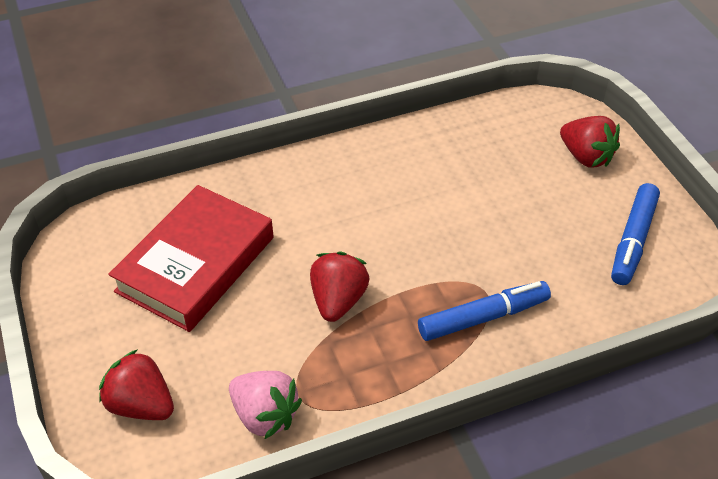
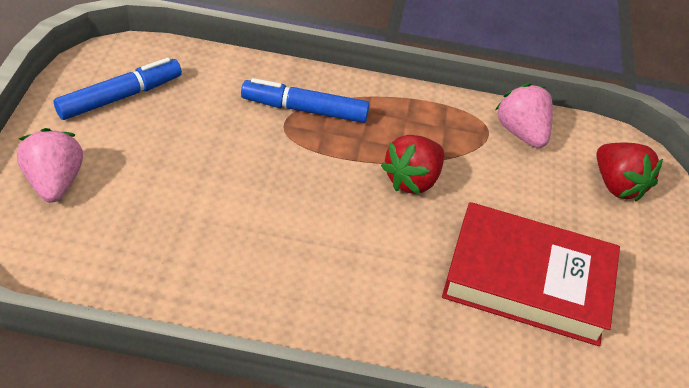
camera: 155 degrees left, 0 degrees up
red book [109,185,274,332] -> red book turned 45 degrees clockwise [442,202,620,346]
red strawberry [560,116,620,168] -> pink strawberry [17,128,83,202]

